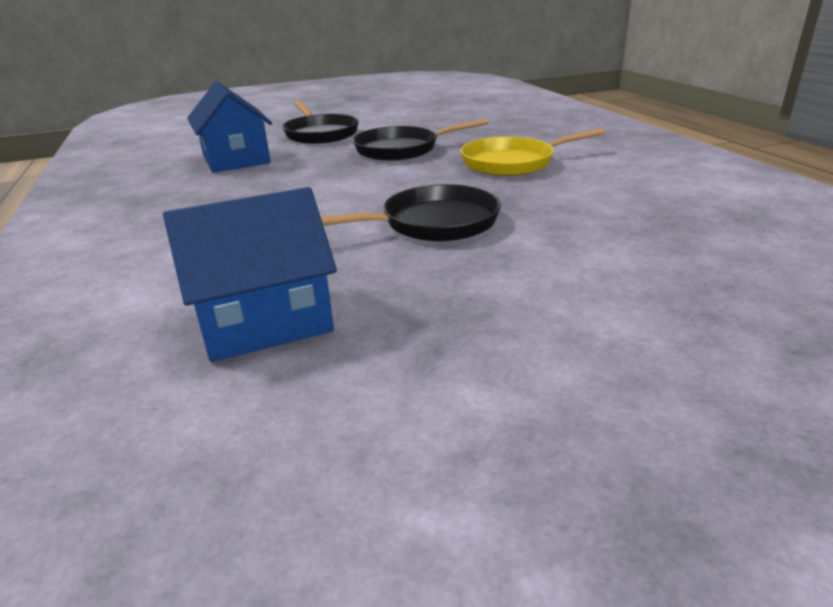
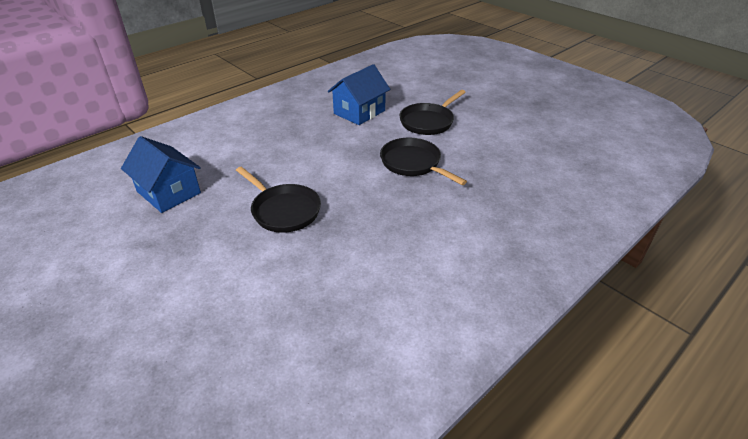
camera: 65 degrees right, 10 degrees up
yellow pan [460,128,605,176] -> none

